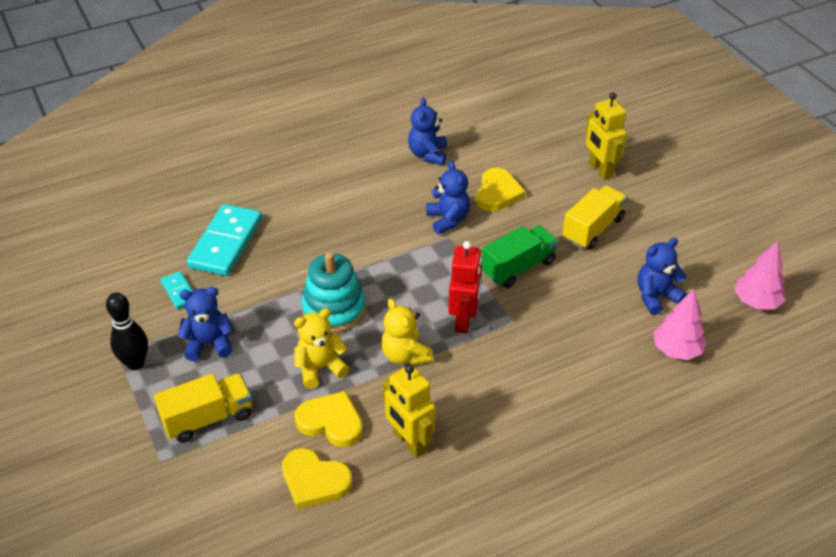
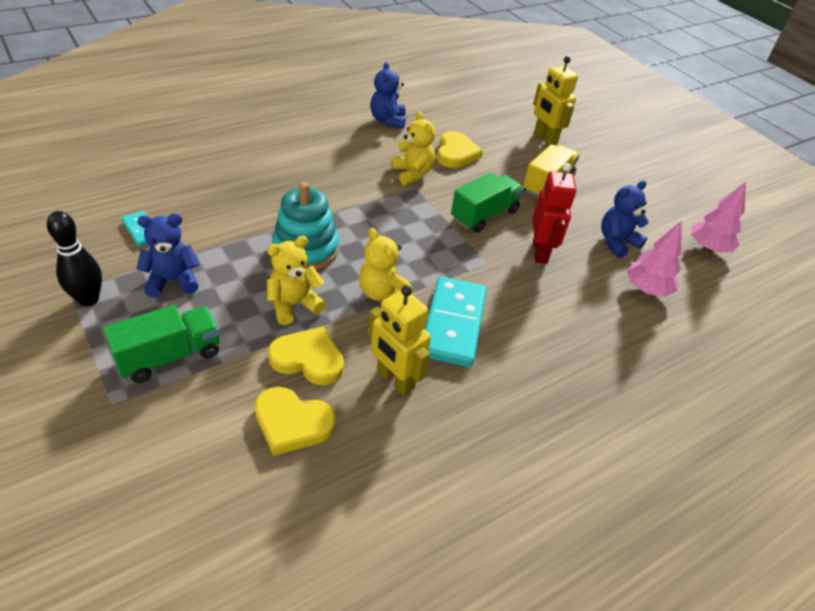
camera: 10 degrees left, 0 degrees up
yellow truck [154,373,252,443] -> green truck [103,305,220,383]
turquoise domino [187,204,262,276] -> turquoise domino moved to [425,277,487,367]
blue teddy bear [426,161,470,234] -> yellow teddy bear [391,111,435,185]
red robot [448,241,482,333] -> red robot moved to [532,163,576,264]

